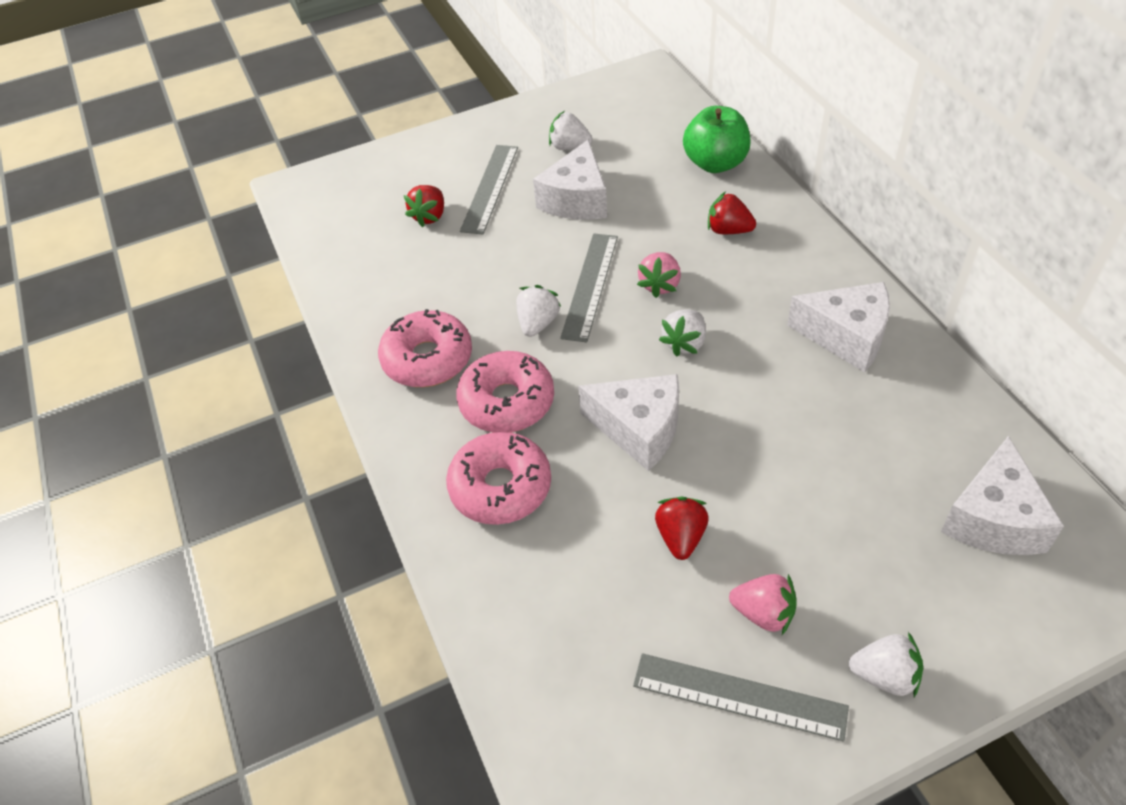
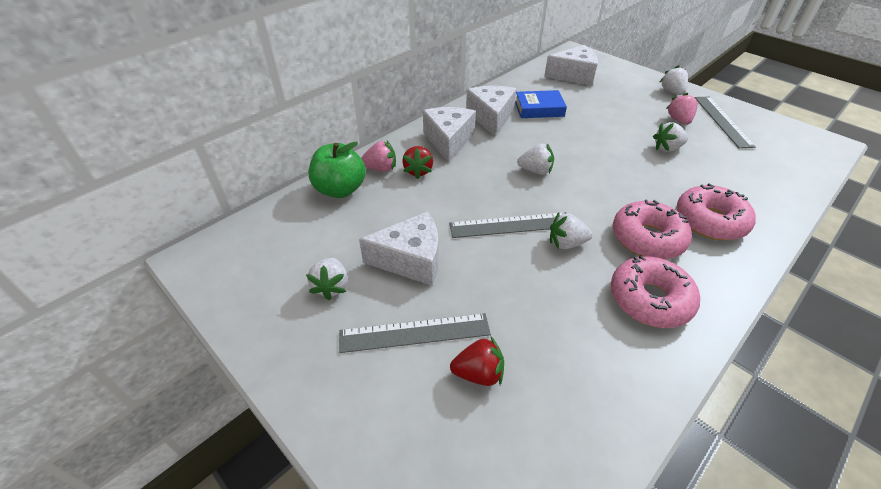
camera: 115 degrees left, 5 degrees down
white cheese [578,374,679,471] -> white cheese moved to [423,107,476,163]
pink strawberry [637,252,681,298] -> pink strawberry moved to [361,141,396,172]
red strawberry [655,497,709,560] -> white strawberry [653,122,688,152]
none -> blue book [515,90,567,118]

